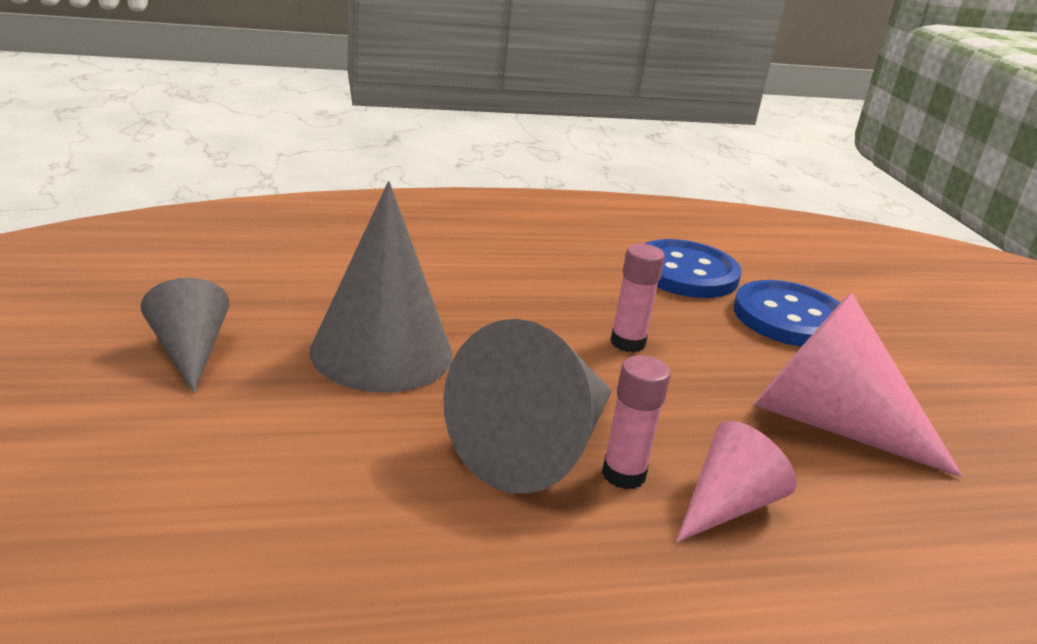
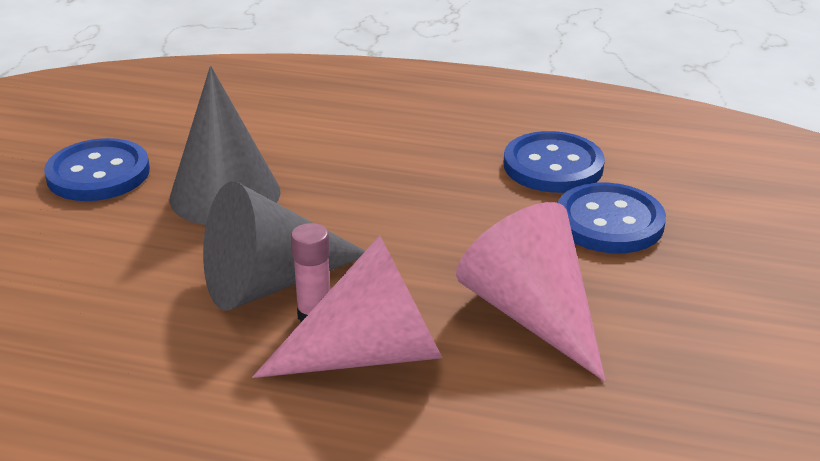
camera: 30 degrees right, 5 degrees up
grey cone [141,278,229,393] -> blue button [44,138,150,201]
pink glue stick [610,244,665,353] -> none
pink cone [676,421,797,542] -> pink cone [252,235,442,378], size x1.76

